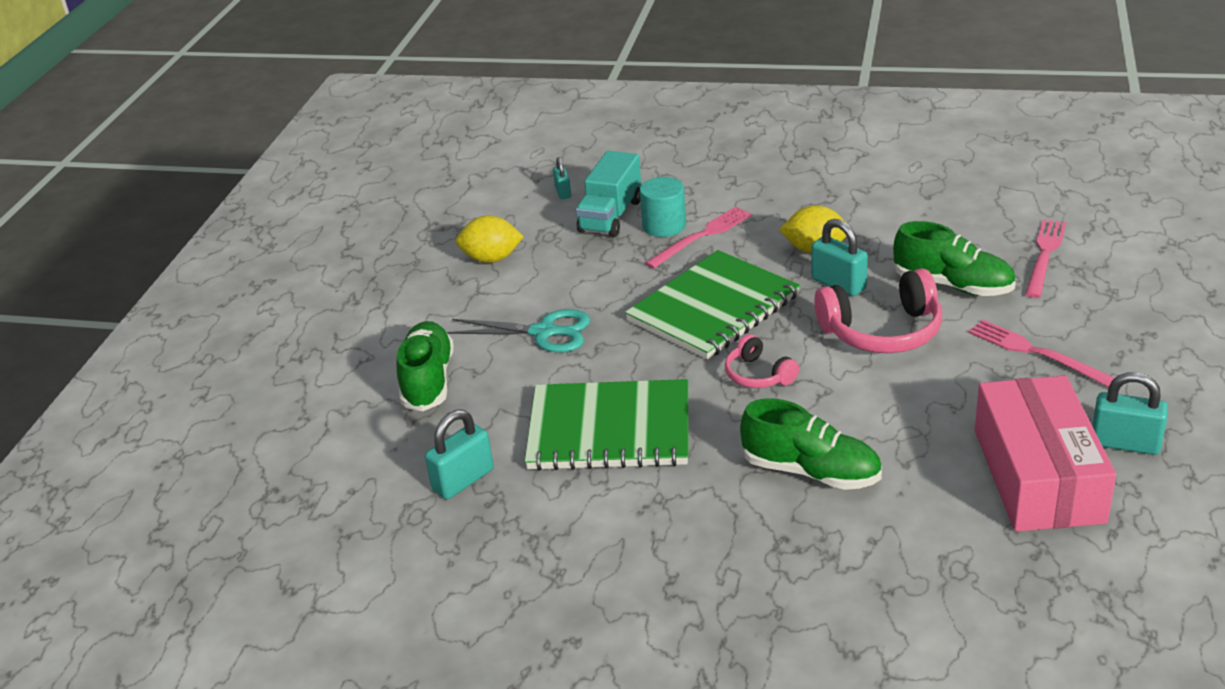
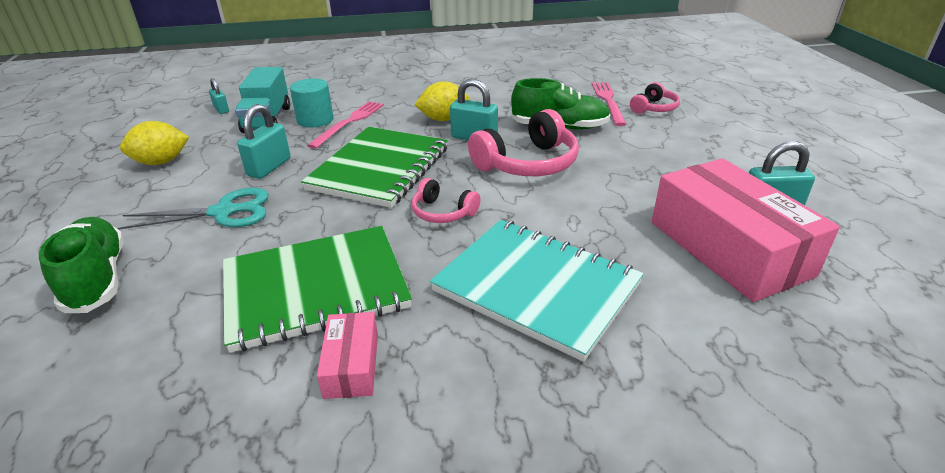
camera: 25 degrees left, 0 degrees up
turquoise padlock [425,409,494,499] -> turquoise padlock moved to [237,104,291,179]
green shoe [740,399,882,490] -> turquoise notebook [430,220,644,362]
pink fork [968,320,1115,387] -> none
none -> pink box [317,312,378,399]
none -> pink headphones [630,82,680,114]

